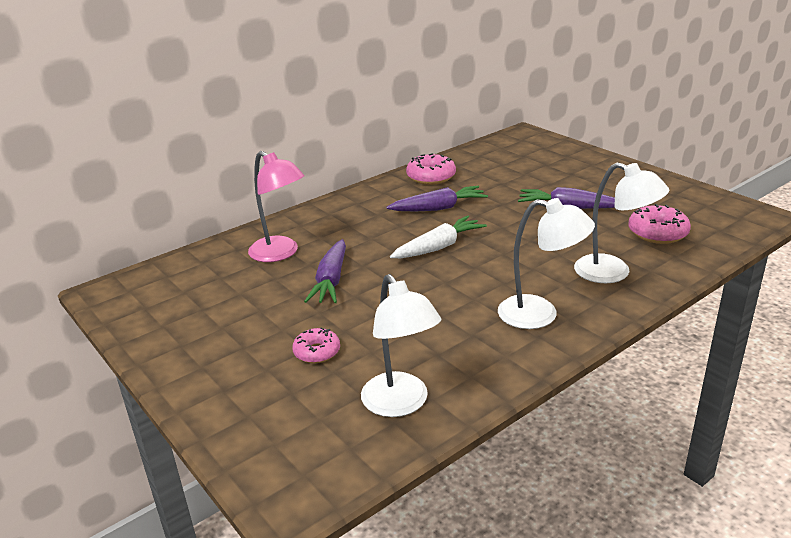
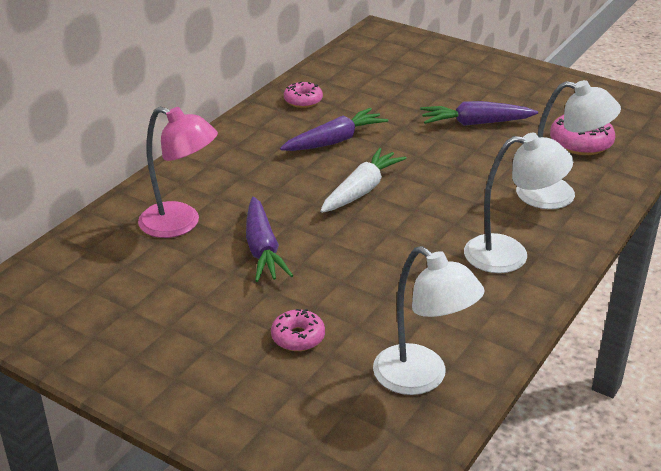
camera: 20 degrees left, 5 degrees up
pink donut [406,153,456,185] -> pink donut [284,82,323,108], size x0.66

